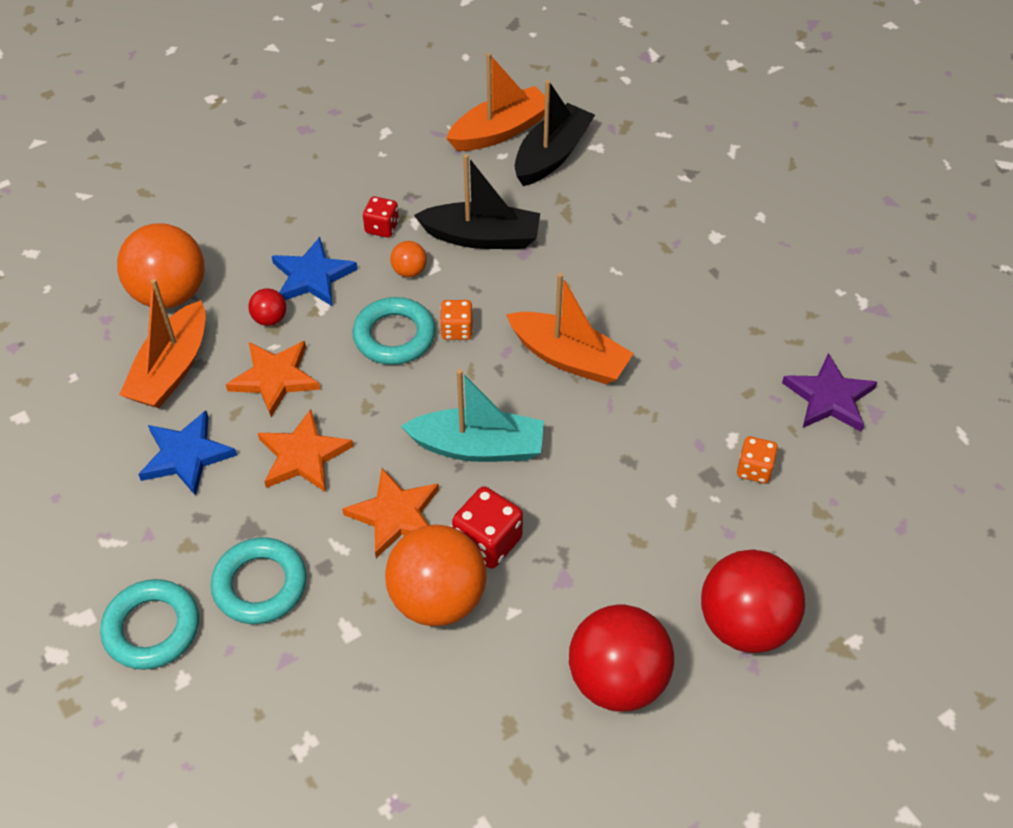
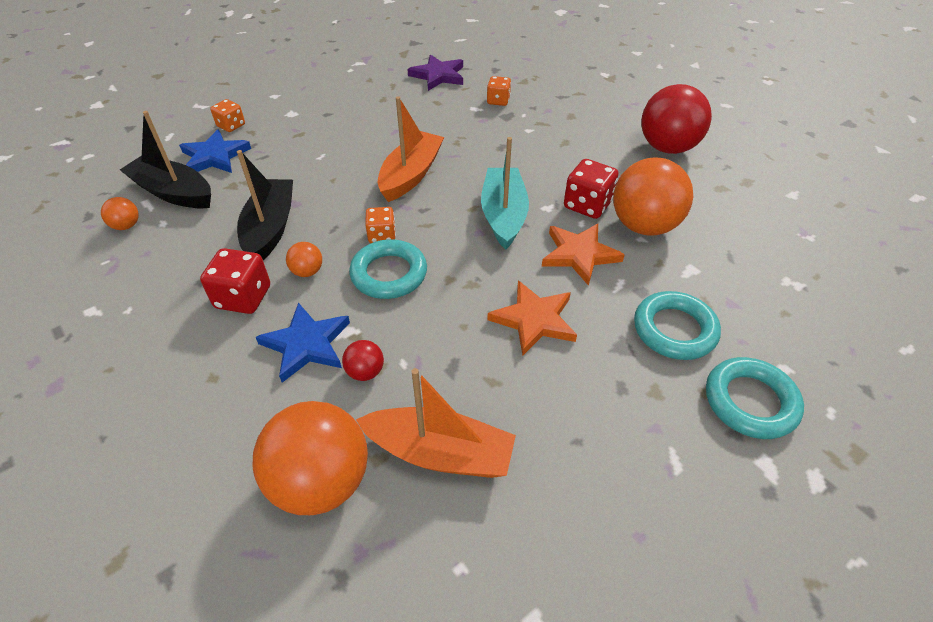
camera: 95 degrees left, 5 degrees down
blue star [138,411,237,496] -> blue star moved to [179,129,251,173]
orange star [226,341,320,417] -> none
red dice [363,196,399,238] -> red dice [200,248,270,314], size x1.55
orange boat [446,53,545,151] -> orange ball [101,197,139,230]
red ball [701,549,805,653] -> none
none -> orange dice [210,99,245,132]

